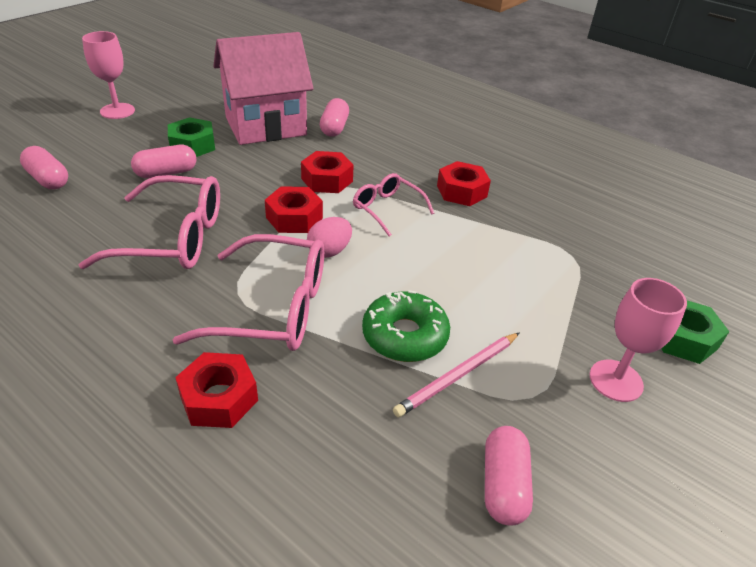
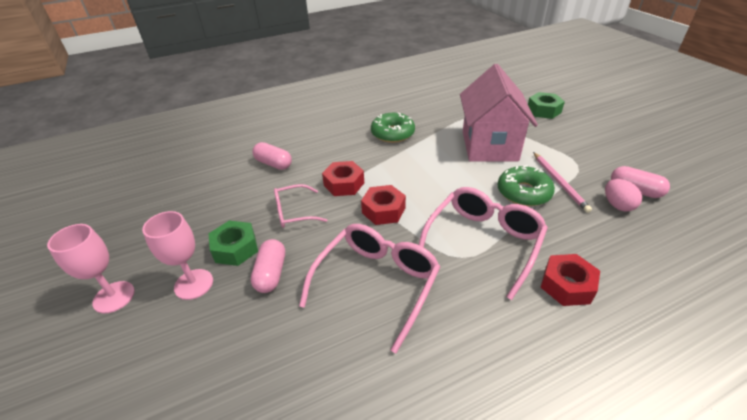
camera: 60 degrees left, 0 degrees up
pink capsule [20,146,68,189] -> none
pink house [213,32,314,145] -> pink house moved to [460,64,538,161]
pink egg [307,217,352,258] -> pink egg moved to [605,179,642,211]
pink glasses [353,173,434,237] -> pink glasses moved to [274,184,327,228]
red nut [437,161,491,206] -> green donut [371,112,415,143]
pink goblet [590,278,687,402] -> pink goblet moved to [142,211,213,300]

